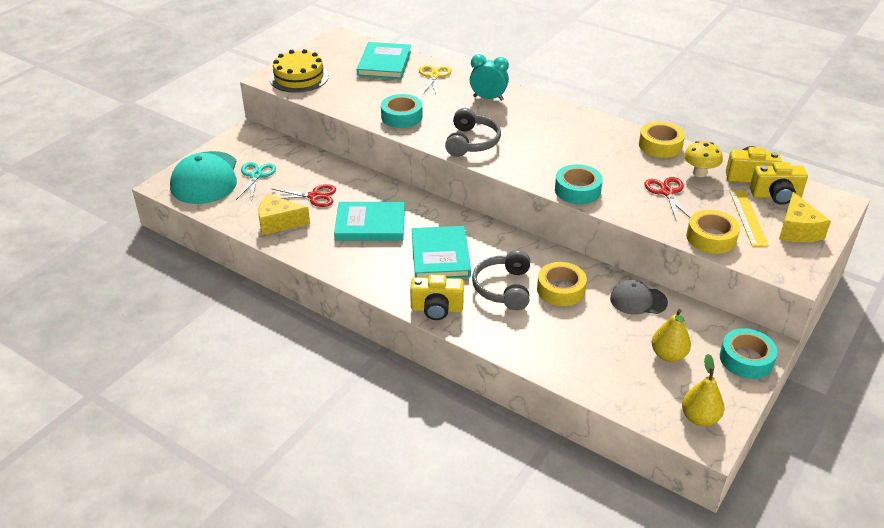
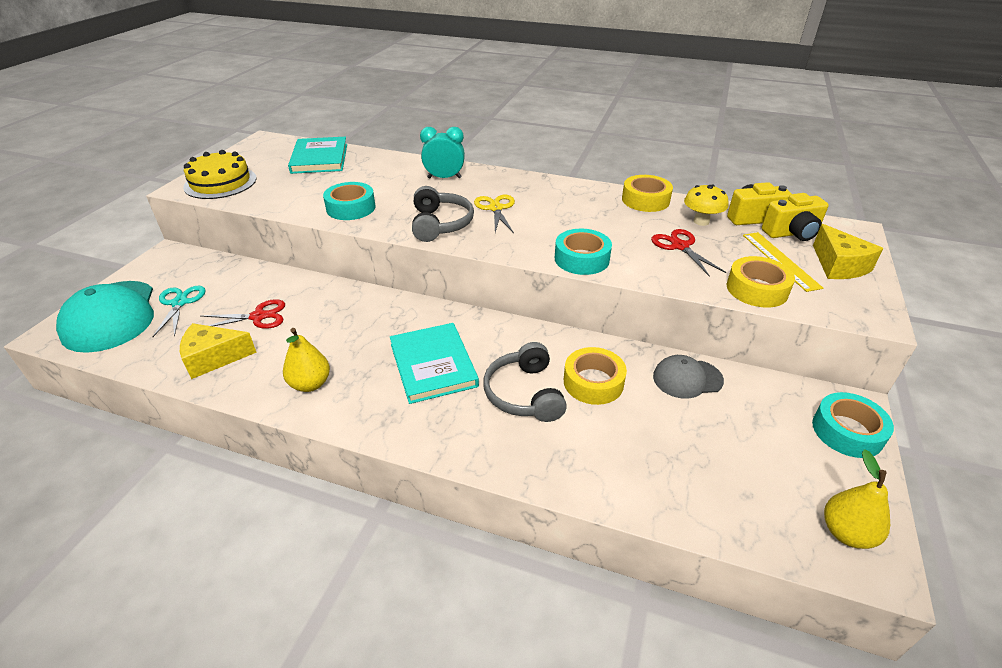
camera: 15 degrees left, 0 degrees up
turquoise book [334,202,405,241] -> none
yellow camera [410,275,464,320] -> none
yellow scissors [419,65,451,96] -> yellow scissors moved to [474,194,515,233]
yellow pear [652,309,691,362] -> yellow pear moved to [283,328,330,392]

